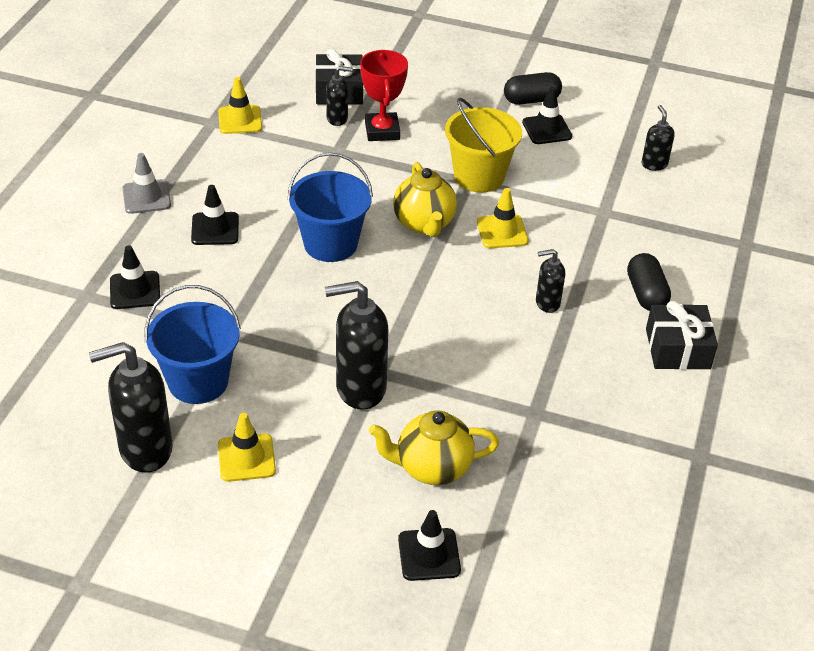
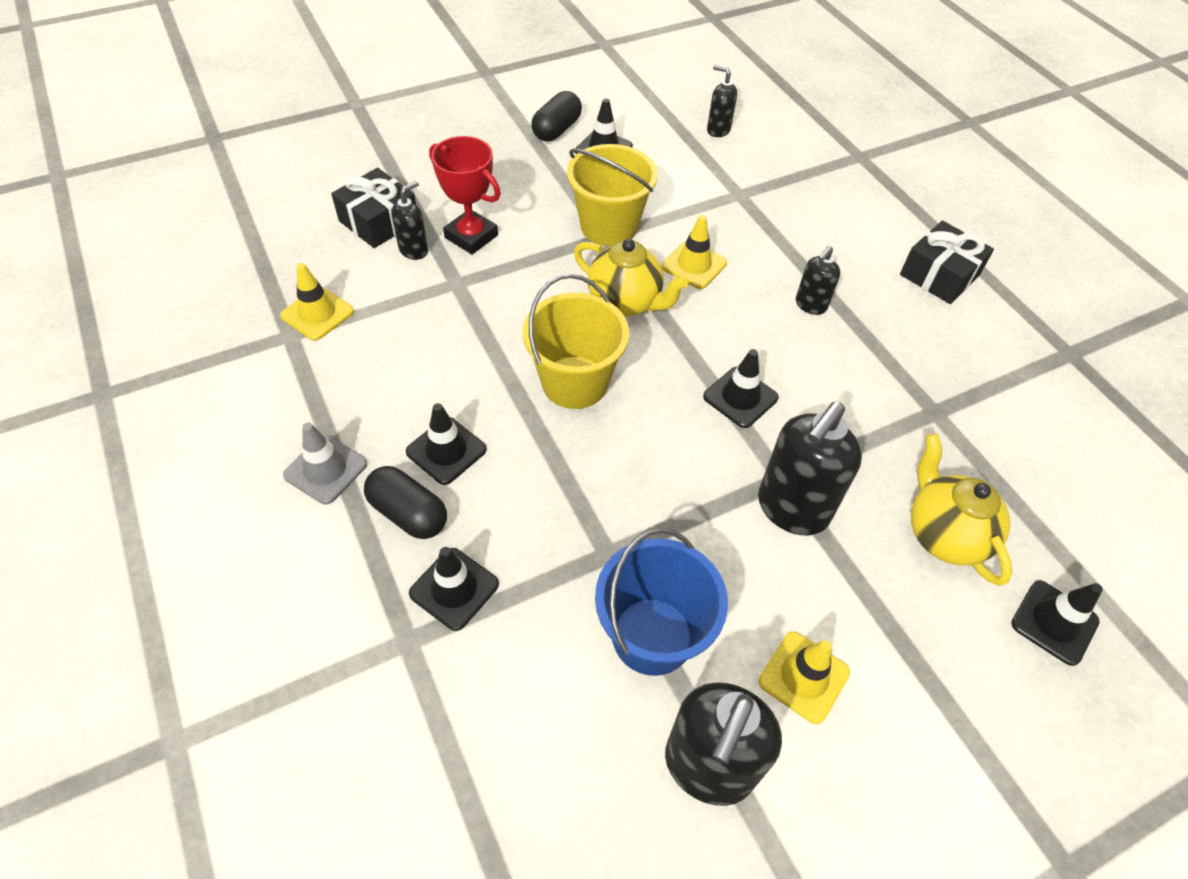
camera: 45 degrees left, 10 degrees up
blue bucket [288,152,373,262] -> yellow bucket [522,274,629,409]
yellow teapot [369,410,499,485] -> yellow teapot turned 120 degrees clockwise [911,434,1012,586]
black capsule [627,253,671,311] -> black capsule moved to [364,466,447,539]
none -> black traffic cone [703,349,779,428]

